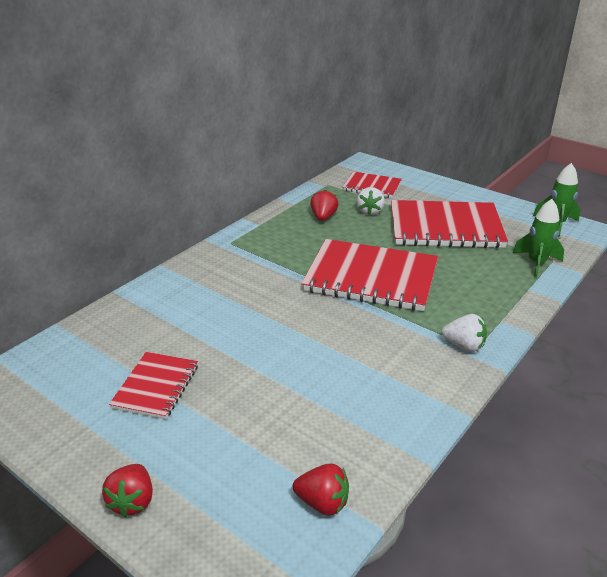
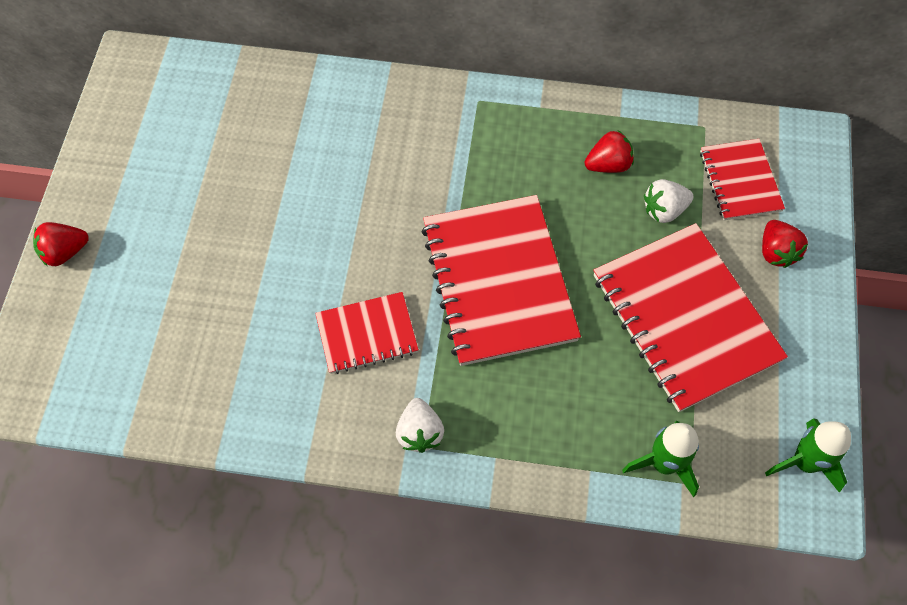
camera: 60 degrees right, 30 degrees up
red notebook [109,352,198,419] -> red notebook moved to [315,292,419,374]
red strawberry [293,464,349,516] -> red strawberry moved to [762,220,808,268]

